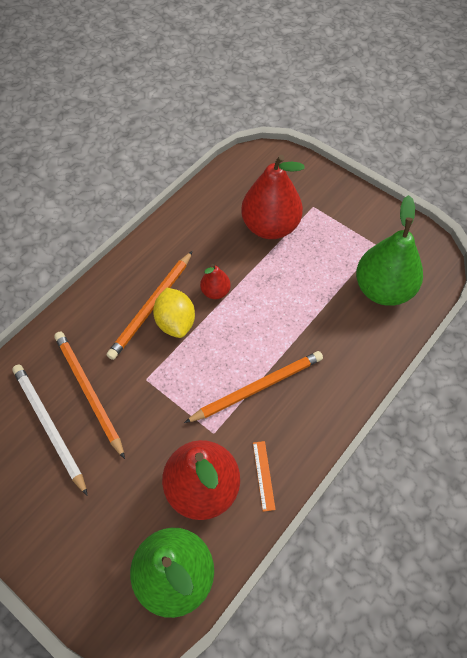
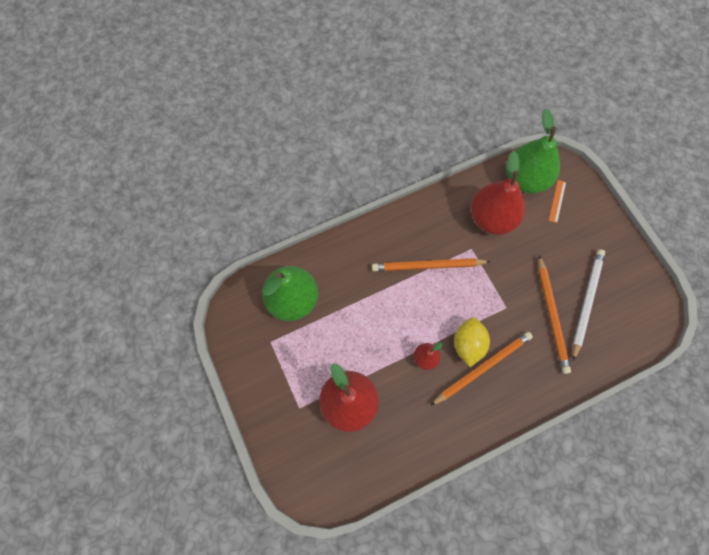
camera: 155 degrees left, 10 degrees up
white pencil [12,364,88,496] -> white pencil turned 150 degrees counterclockwise [573,249,605,361]
orange ruler [253,441,276,512] -> orange ruler moved to [549,180,566,223]

